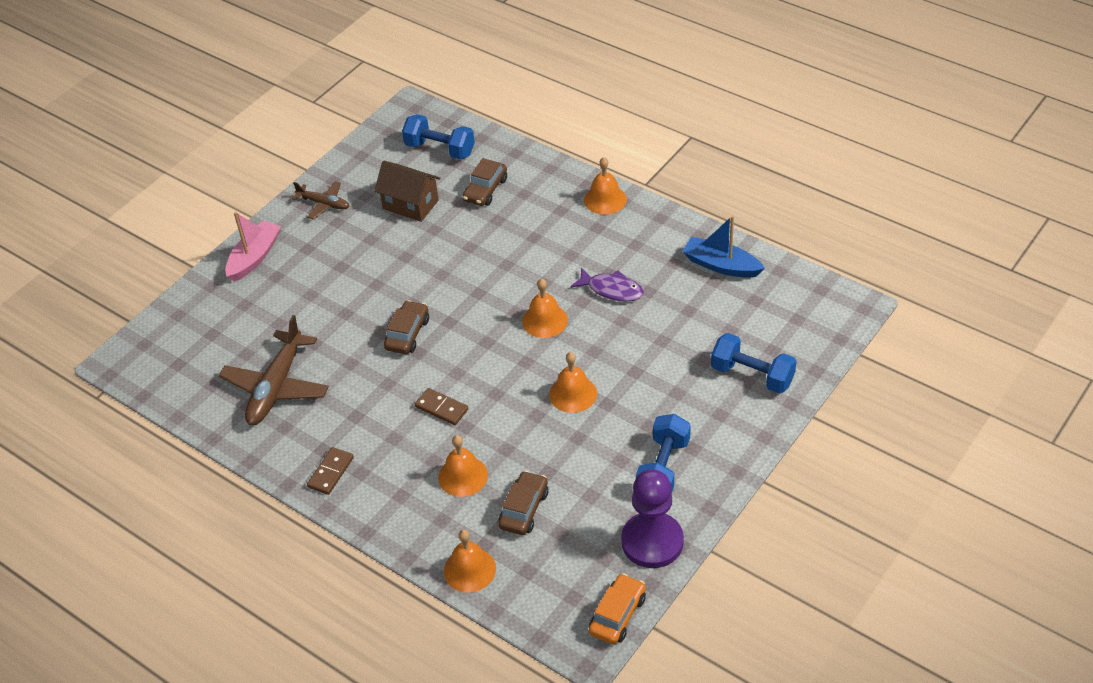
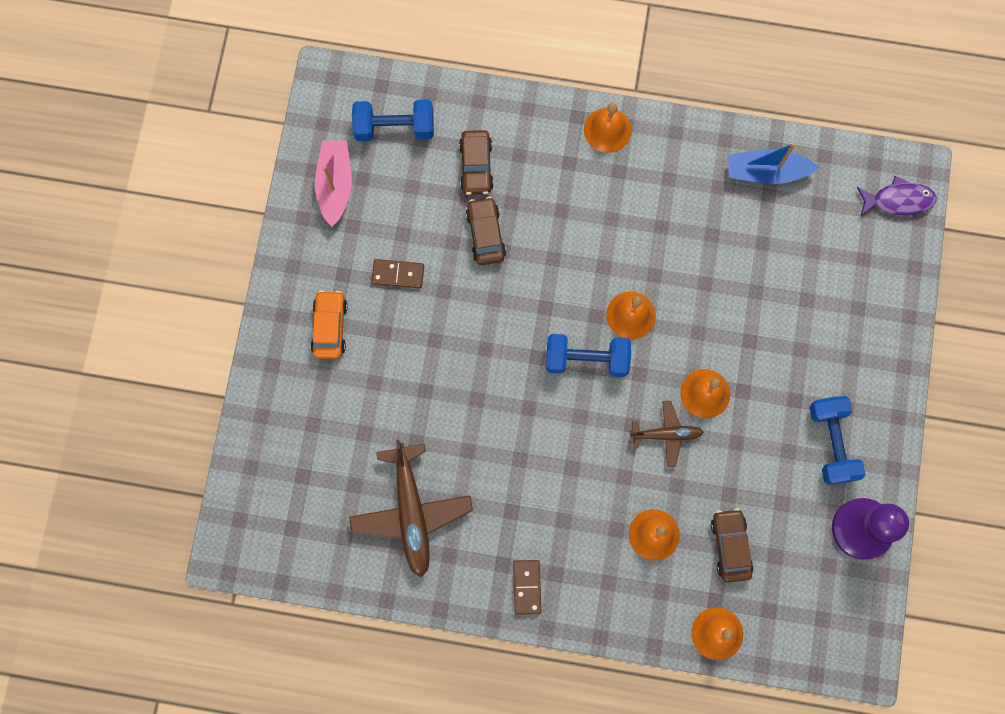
camera: 30 degrees left, 30 degrees up
pink boat [225,212,281,282] -> pink boat moved to [315,141,352,227]
brown plane [292,181,349,219] -> brown plane moved to [630,401,704,467]
brown house [374,160,441,222] -> none
brown car [384,300,429,354] -> brown car moved to [466,197,506,265]
brown domino [415,388,468,425] -> brown domino moved to [371,259,424,288]
purple fish [570,267,644,302] -> purple fish moved to [857,176,937,217]
orange car [589,573,646,644] -> orange car moved to [311,290,348,359]
blue dumbbell [711,333,796,394] -> blue dumbbell moved to [546,334,631,377]

